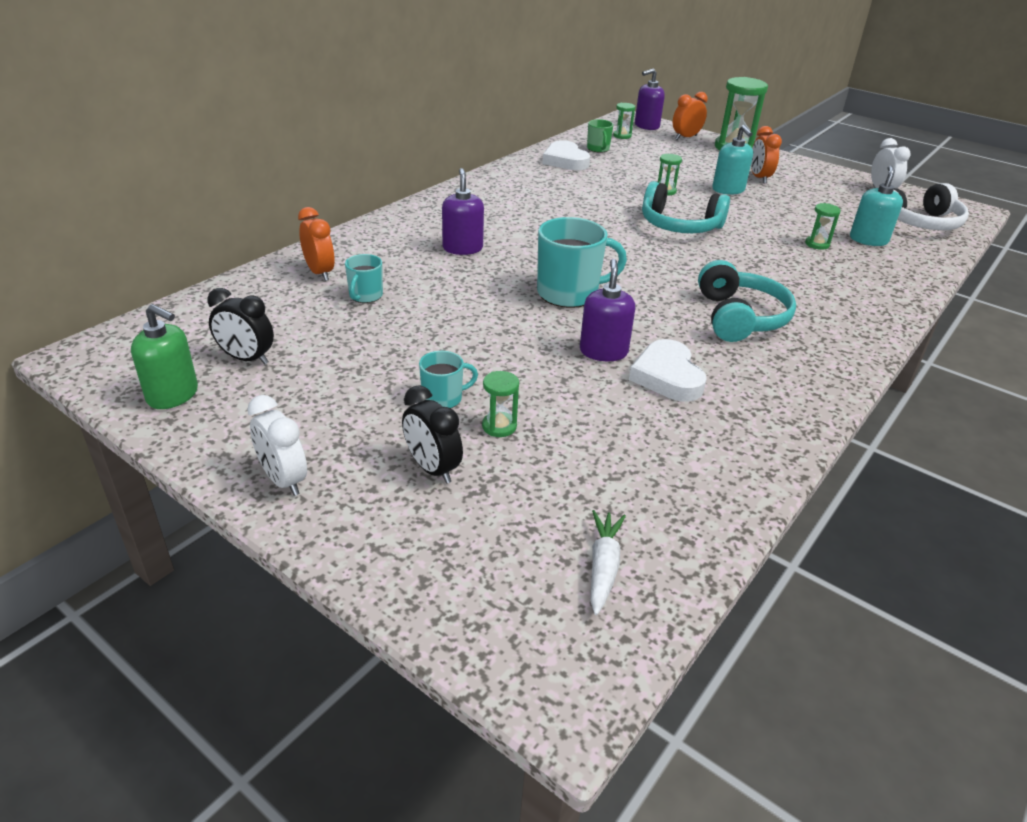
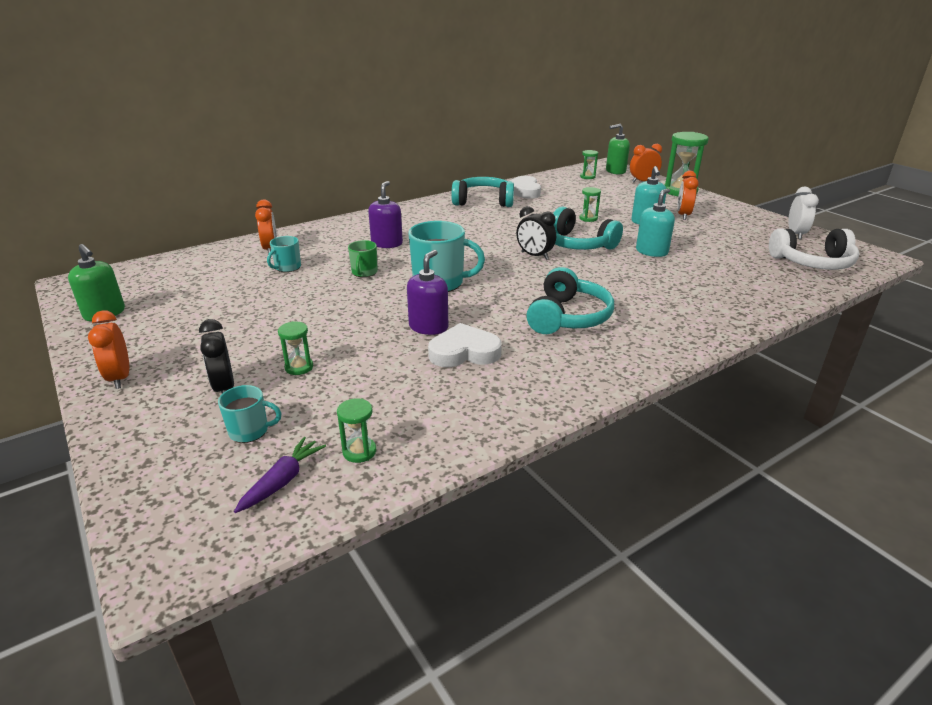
camera: 20 degrees right, 5 degrees down
black clock [207,288,274,364] -> black clock moved to [516,206,556,260]
white clock [247,395,307,496] -> orange clock [88,310,129,389]
turquoise mug [419,351,478,408] -> turquoise mug moved to [218,385,281,443]
green mug [587,119,613,153] -> green mug moved to [348,240,378,277]
white carrot [590,510,626,615] -> purple carrot [234,437,326,513]
white heart [629,339,707,402] -> white heart turned 75 degrees clockwise [428,323,502,367]
purple soap dispenser [635,68,665,130] -> green soap dispenser [606,124,630,175]
green hourglass [805,203,841,250] -> green hourglass moved to [337,398,376,463]
turquoise soap dispenser [850,165,903,246] -> turquoise soap dispenser moved to [636,188,675,257]
none -> turquoise headphones [452,177,514,207]

